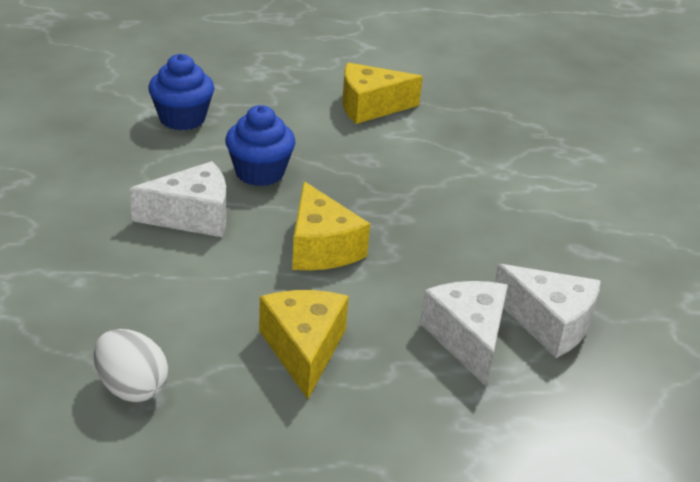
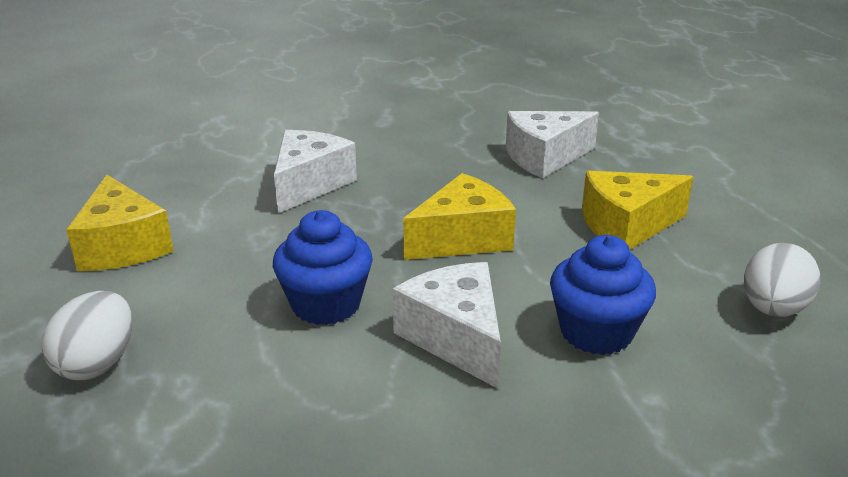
camera: 100 degrees left, 5 degrees down
blue cupcake [148,54,214,130] -> blue cupcake moved to [550,235,656,355]
white cheese [495,264,601,358] -> white cheese moved to [274,130,357,213]
none -> white egg [42,291,132,380]

